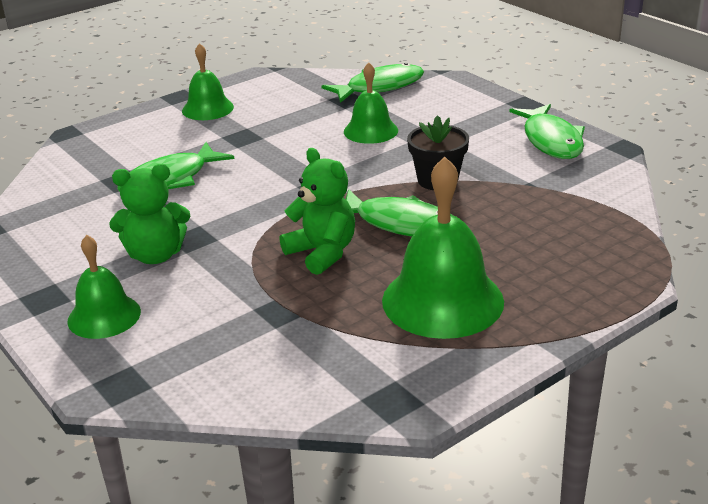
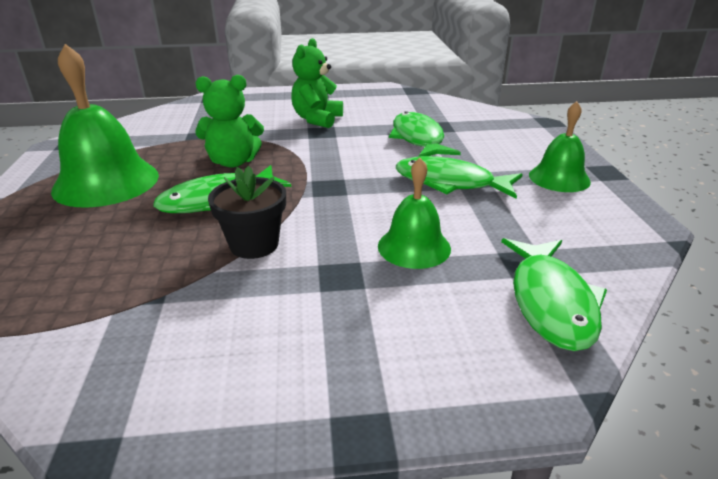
camera: 120 degrees right, 0 degrees up
green bell [68,235,141,339] -> none
green fish [509,104,585,159] -> green fish moved to [396,156,523,199]

